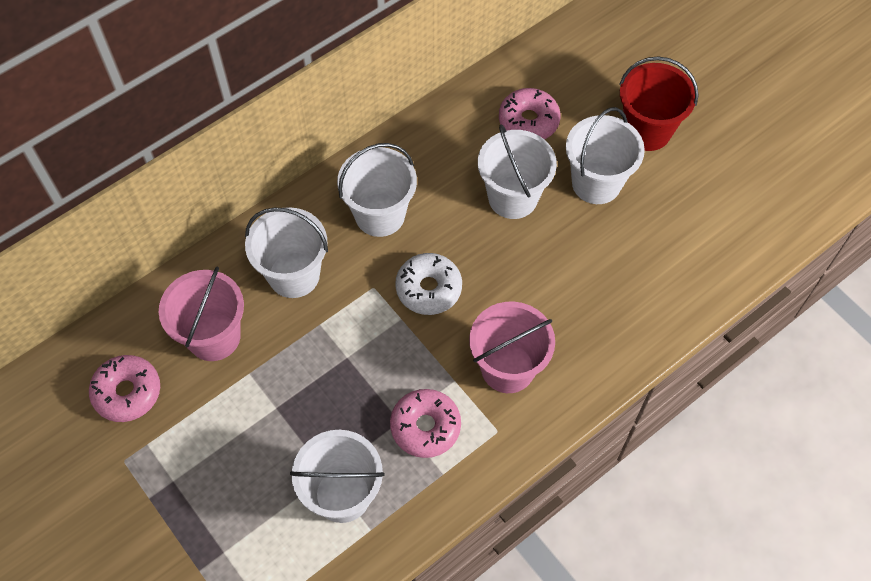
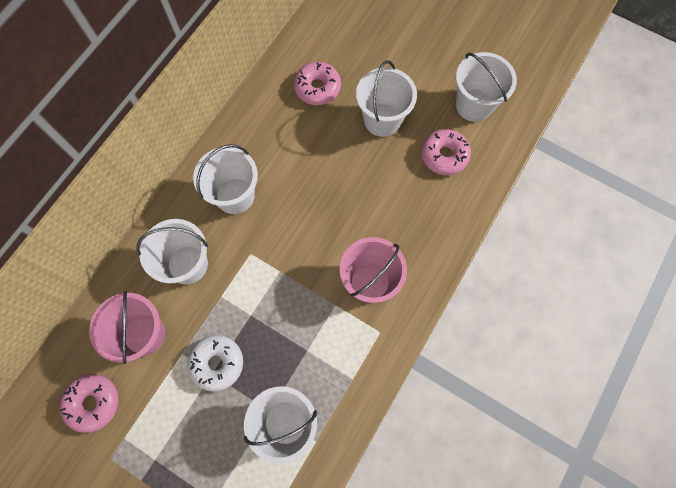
camera: 20 degrees left, 10 degrees up
pink donut [390,389,461,458] -> pink donut moved to [421,129,471,175]
white donut [395,253,462,315] -> white donut moved to [187,335,243,391]
white bucket [478,124,557,219] -> white bucket moved to [456,52,517,122]
red bucket [619,56,699,151] -> none

